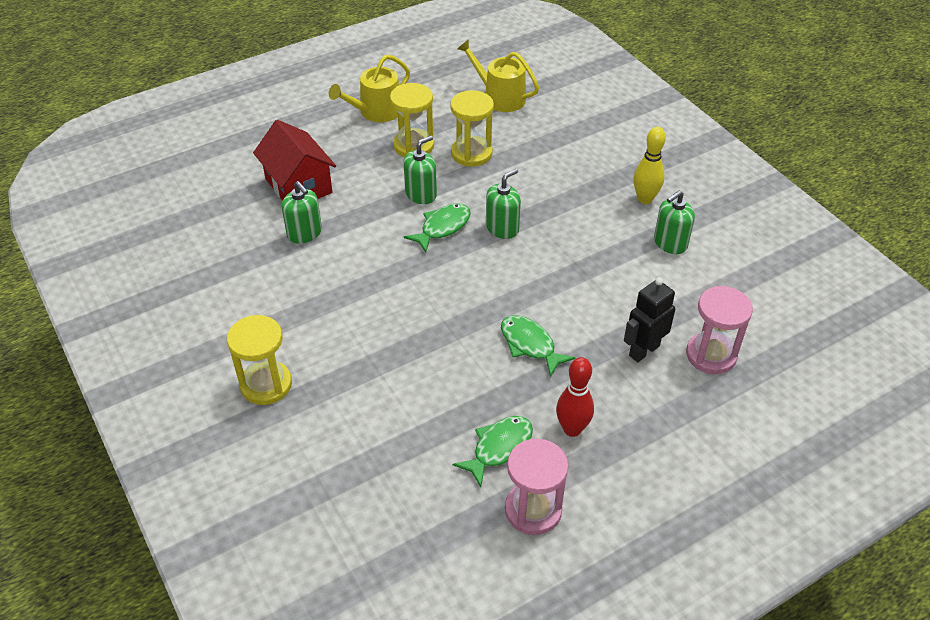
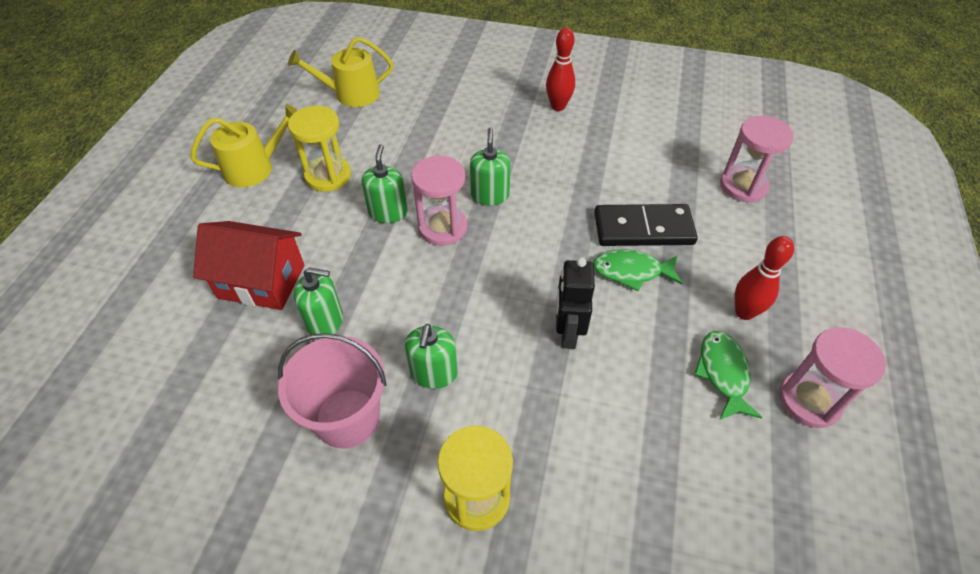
camera: 45 degrees left, 5 degrees up
yellow watering can [329,55,410,122] -> yellow watering can turned 120 degrees counterclockwise [190,104,297,187]
green fish [404,204,471,252] -> pink hourglass [411,156,467,246]
yellow hourglass [450,90,494,167] -> none
black robot [624,277,675,362] -> black robot moved to [556,257,595,349]
yellow bowling pin [634,127,666,204] -> red bowling pin [546,28,575,111]
green soap dispenser [654,191,695,254] -> green soap dispenser moved to [405,324,458,389]
none -> pink bucket [278,333,387,449]
none -> black domino [594,204,698,246]

